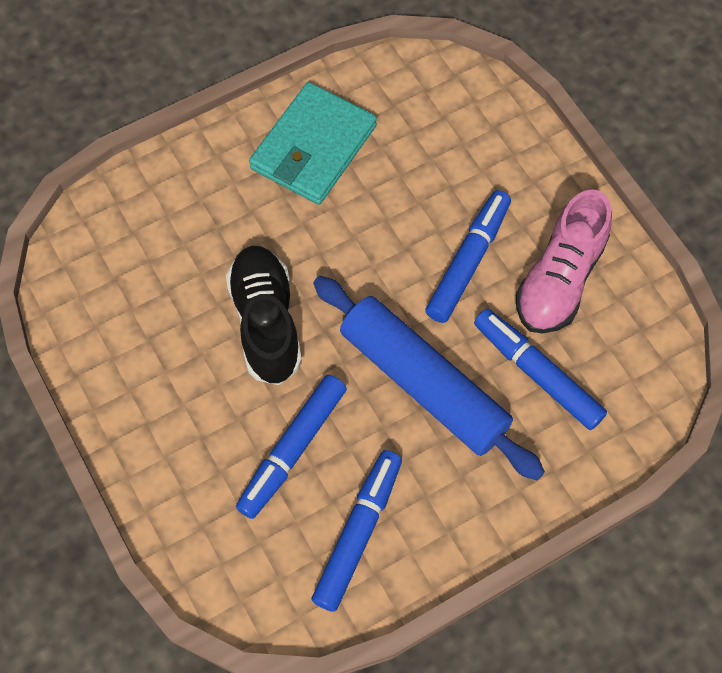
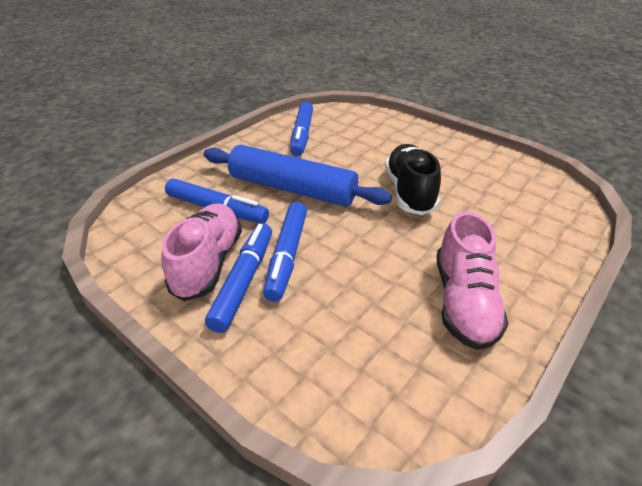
camera: 160 degrees right, 25 degrees down
black shoe [226,246,302,385] -> black shoe turned 150 degrees counterclockwise [385,144,441,215]
blue marker [236,375,347,519] -> blue marker moved to [205,223,272,333]
turquoise wallet [249,82,377,205] -> pink shoe [437,212,509,350]

